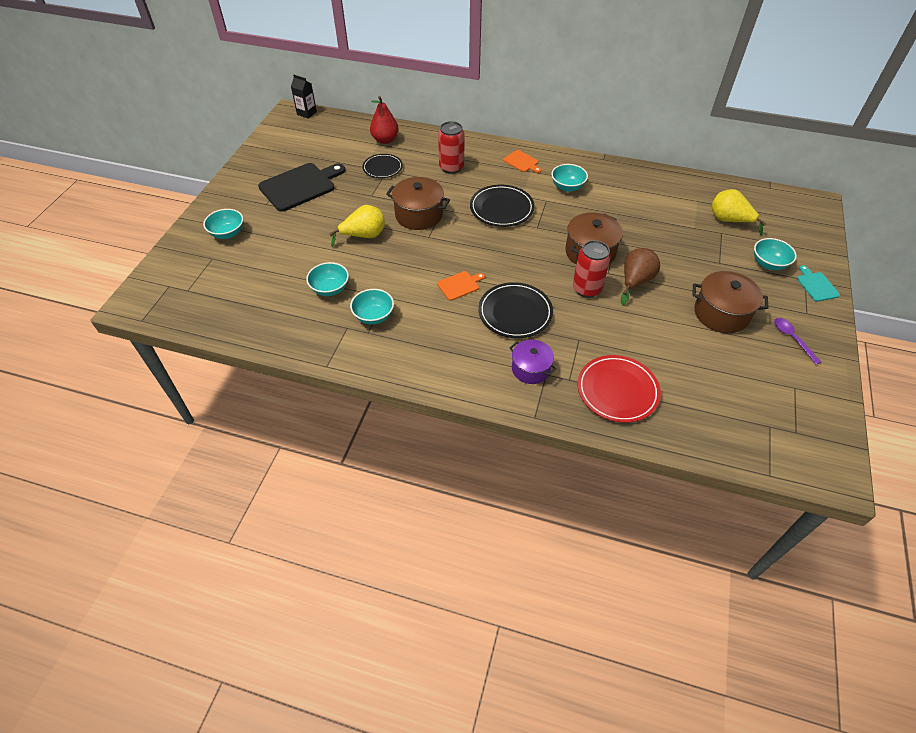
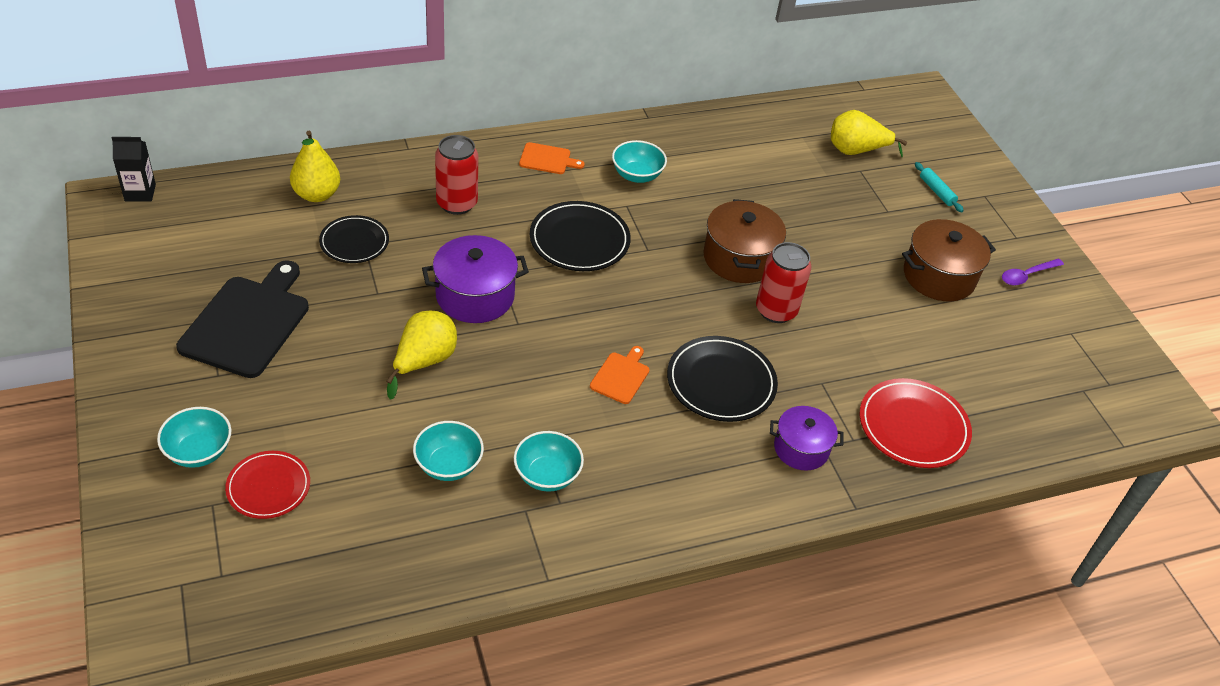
camera: 40 degrees left, 5 degrees down
red pear [370,96,399,144] -> yellow pear [290,131,340,202]
brown pot [386,177,450,230] -> purple pot [422,235,529,323]
brown pear [621,248,660,305] -> none
turquoise bowl [754,238,797,270] -> turquoise rolling pin [915,162,964,212]
purple spoon [774,318,821,364] -> purple spoon turned 60 degrees counterclockwise [1002,259,1064,286]
turquoise cutting board [797,265,840,302] -> none
none -> red plate [225,451,310,519]

